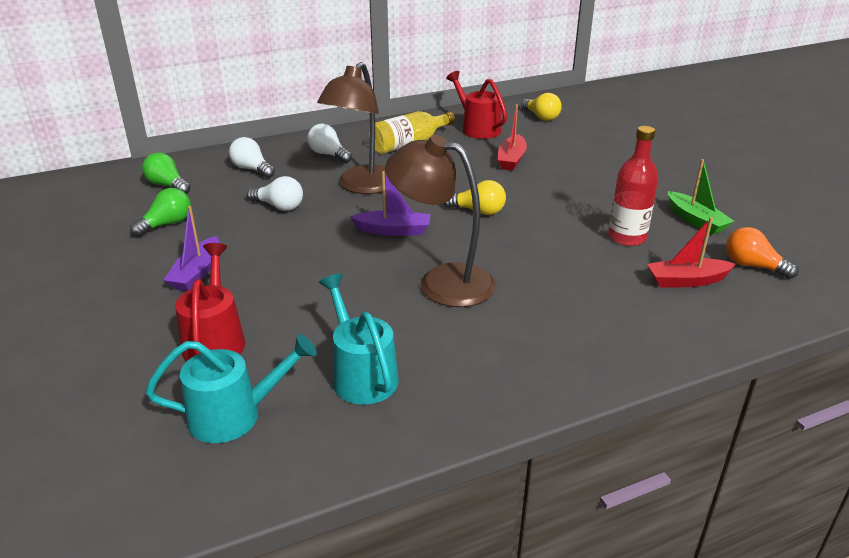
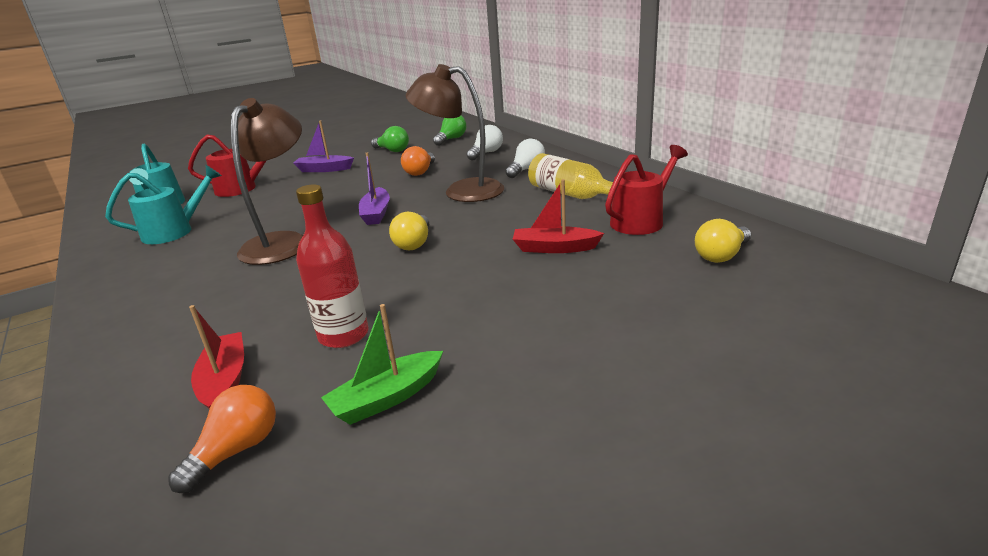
camera: 85 degrees right, 5 degrees down
white light bulb [247,176,303,211] -> orange light bulb [401,146,435,176]

